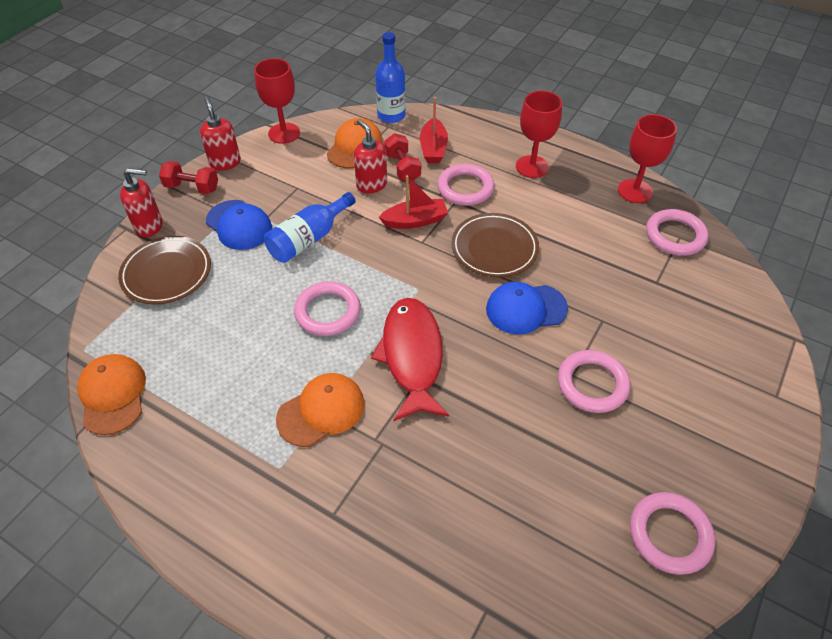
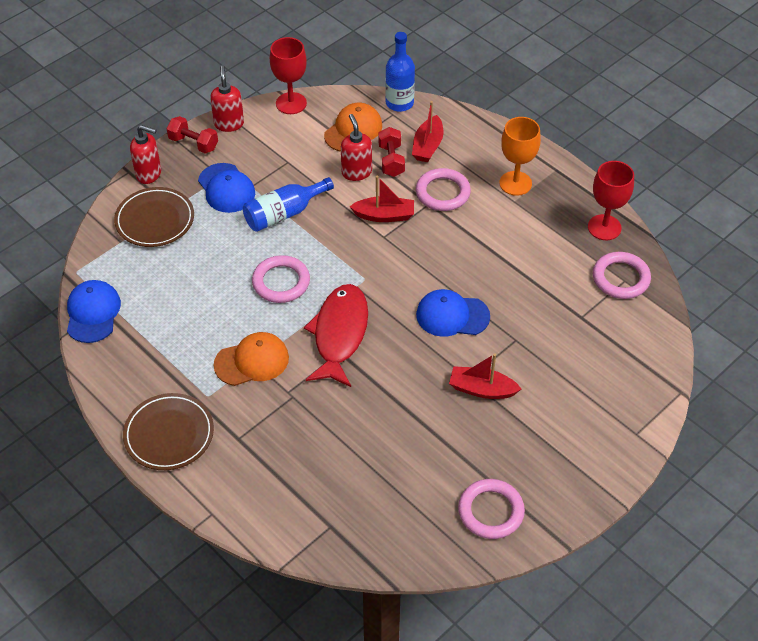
camera: 15 degrees right, 0 degrees up
orange cap [77,354,146,435] -> blue cap [67,280,121,343]
brown plate [451,213,539,277] -> brown plate moved to [123,393,214,470]
red goblet [516,91,562,178] -> orange goblet [499,117,541,196]
pink ring [558,350,631,413] -> red boat [449,353,521,399]

